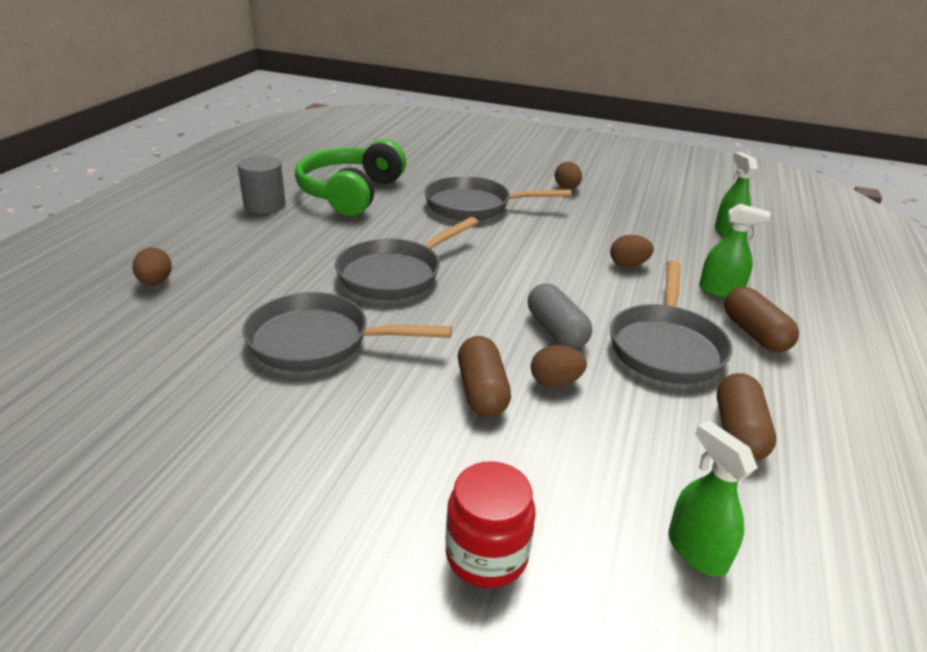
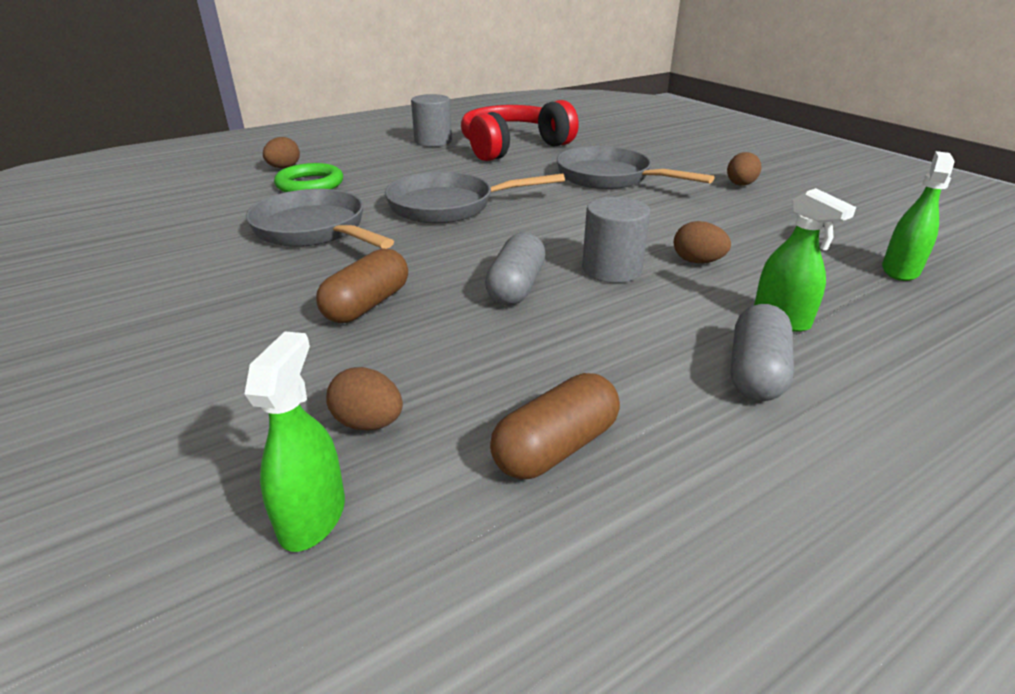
camera: 40 degrees right, 0 degrees up
green headphones [295,139,406,216] -> red headphones [461,100,579,161]
red jar [445,461,536,588] -> none
brown egg [531,345,587,388] -> brown egg moved to [326,367,403,431]
grey pan [610,260,733,384] -> none
brown capsule [724,287,799,352] -> grey capsule [731,304,794,401]
none -> green ring [274,163,343,192]
none -> grey cylinder [582,197,650,283]

